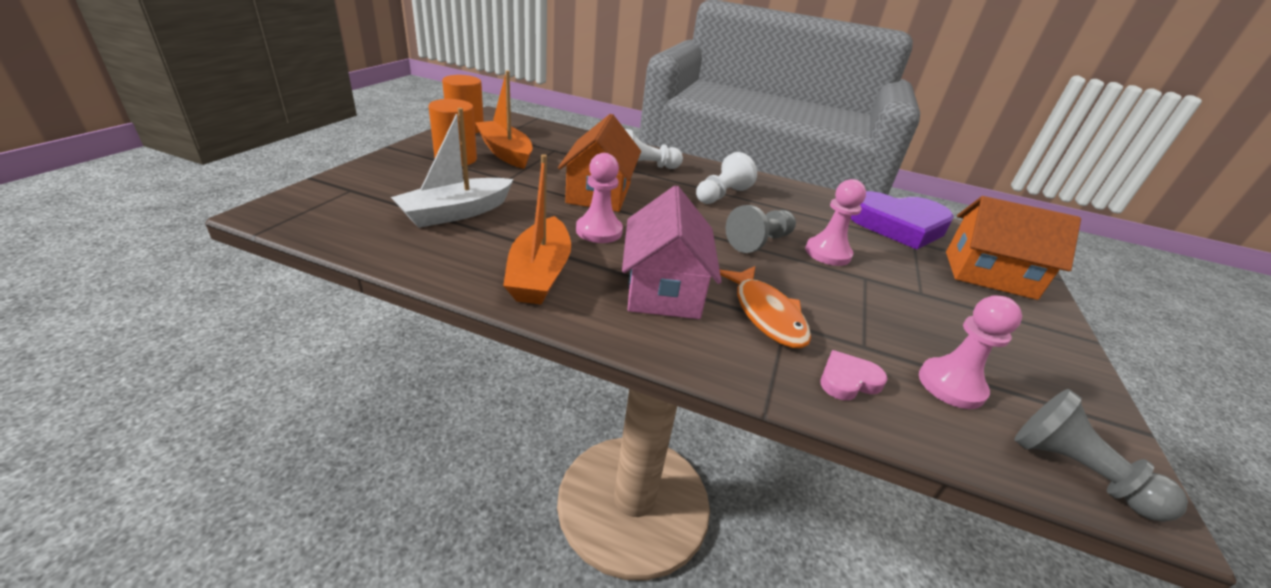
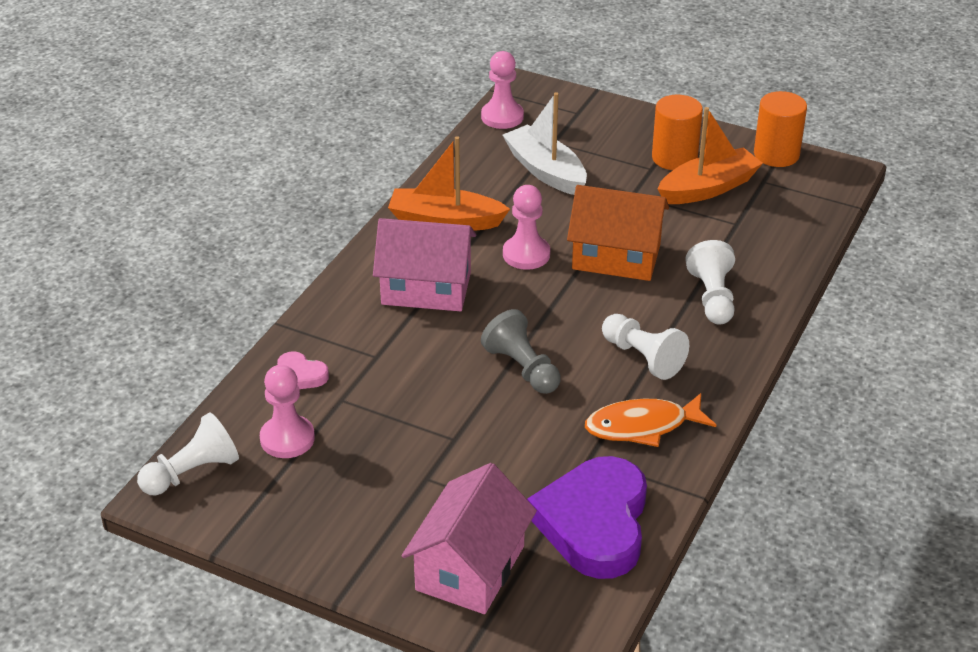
camera: 100 degrees right, 5 degrees up
orange fish [720,266,811,348] -> orange fish moved to [585,393,716,447]
pink pawn [805,179,866,266] -> pink pawn moved to [481,51,524,129]
pink heart [820,350,887,400] -> pink heart turned 135 degrees clockwise [277,351,329,389]
orange house [946,196,1081,300] -> pink house [401,463,537,614]
grey pawn [1015,389,1188,522] -> white pawn [137,413,239,496]

